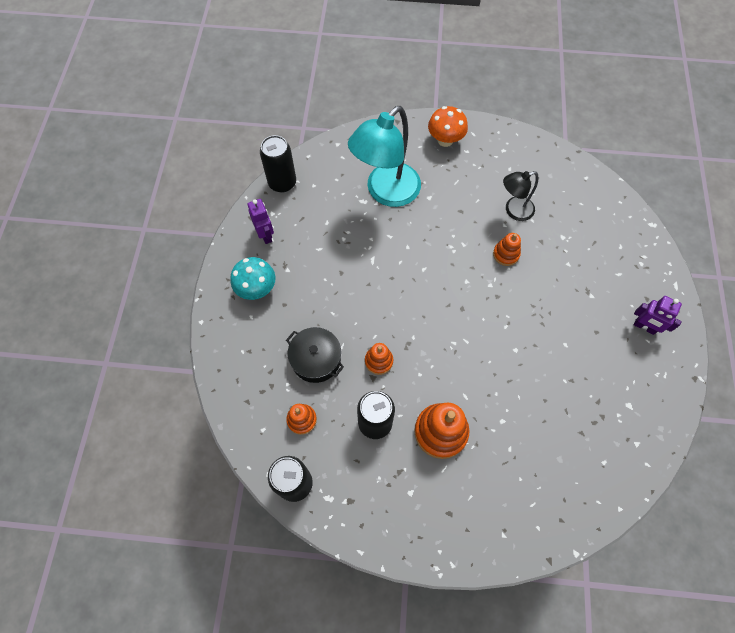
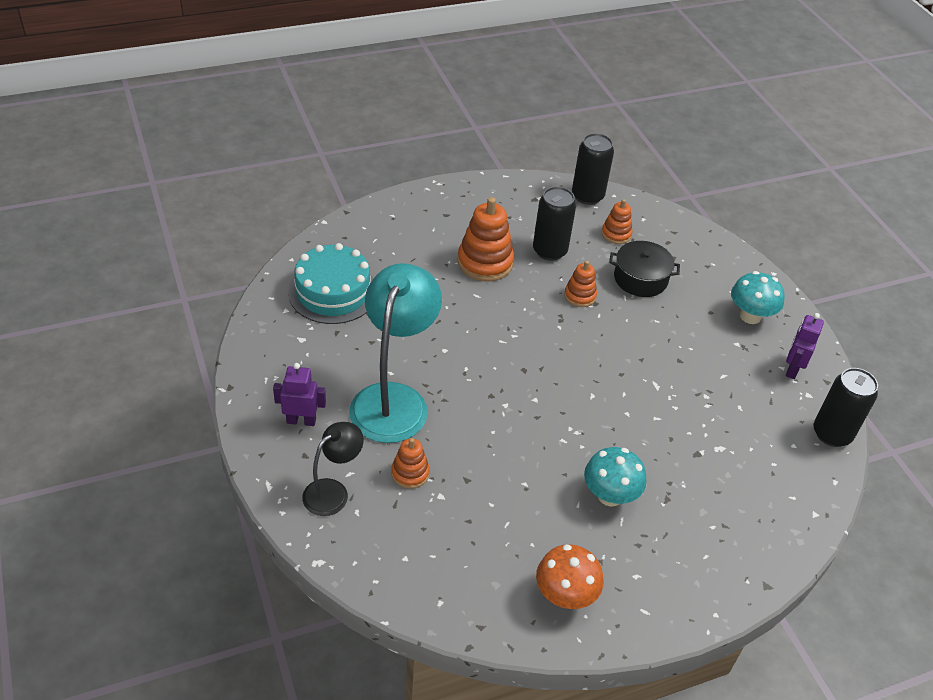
camera: 150 degrees right, 20 degrees down
purple robot [247,199,274,244] -> purple robot turned 75 degrees clockwise [786,313,824,379]
turquoise lamp [348,106,421,207] -> turquoise lamp moved to [349,263,442,443]
orange mushroom [428,106,468,147] -> orange mushroom moved to [536,544,604,609]
orange stacking toy [493,233,521,266] -> orange stacking toy moved to [391,438,430,489]
black lamp [503,171,539,221] -> black lamp moved to [302,422,364,516]
none -> turquoise cake [288,243,374,324]
none -> turquoise mushroom [584,447,646,507]

